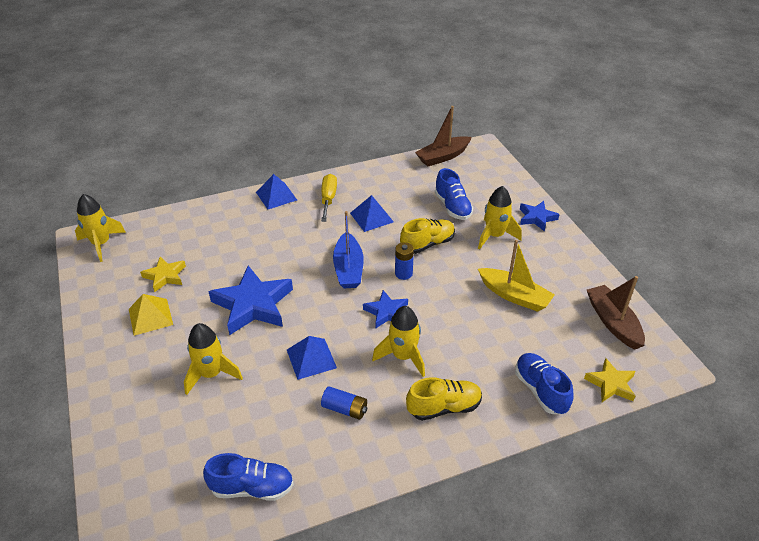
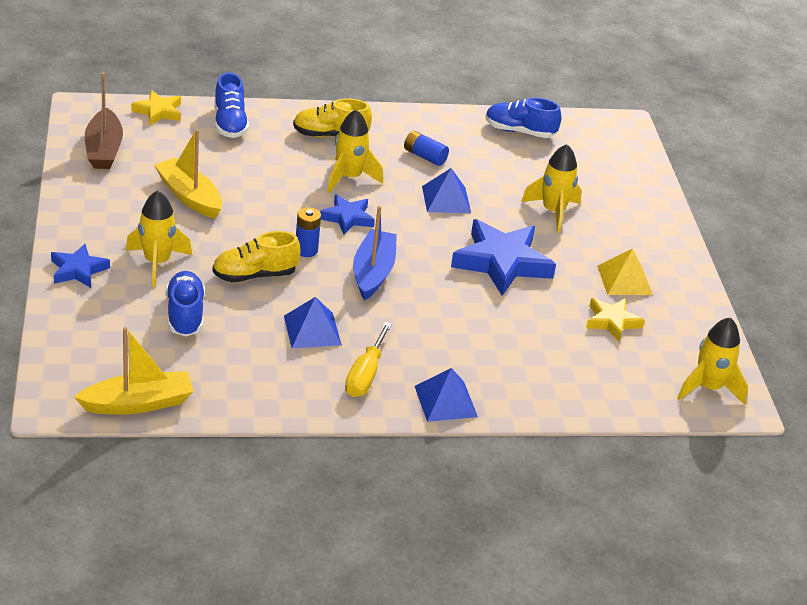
camera: 170 degrees left, 5 degrees down
brown boat [415,106,472,167] -> yellow boat [74,327,194,415]

